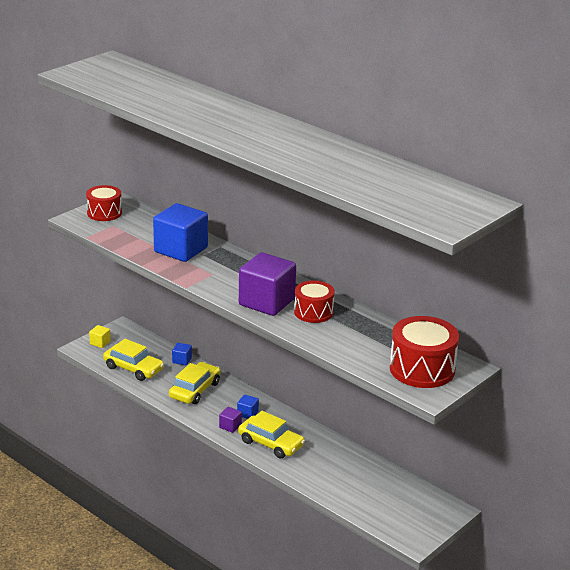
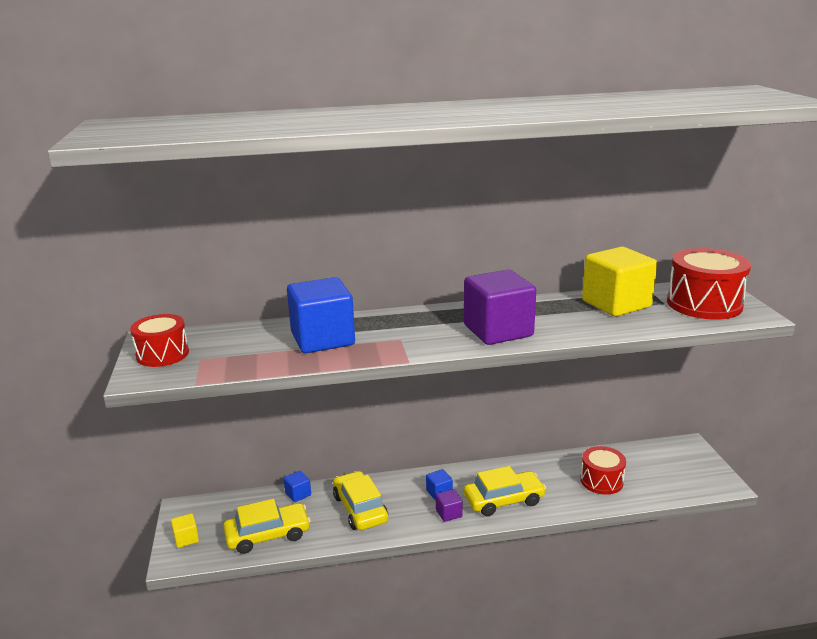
camera: 50 degrees left, 5 degrees down
red drum [294,280,335,323] -> red drum moved to [580,446,626,495]
none -> yellow cube [582,247,657,317]

